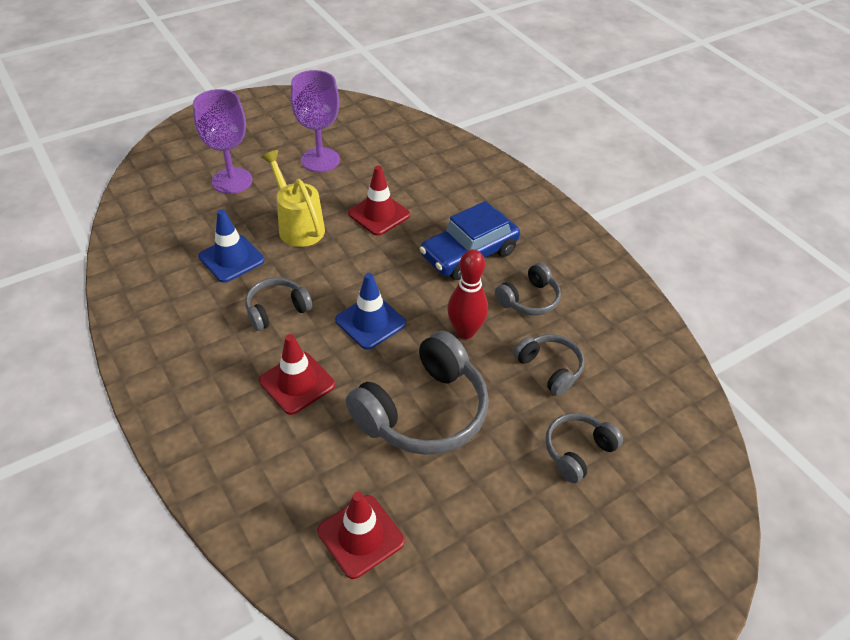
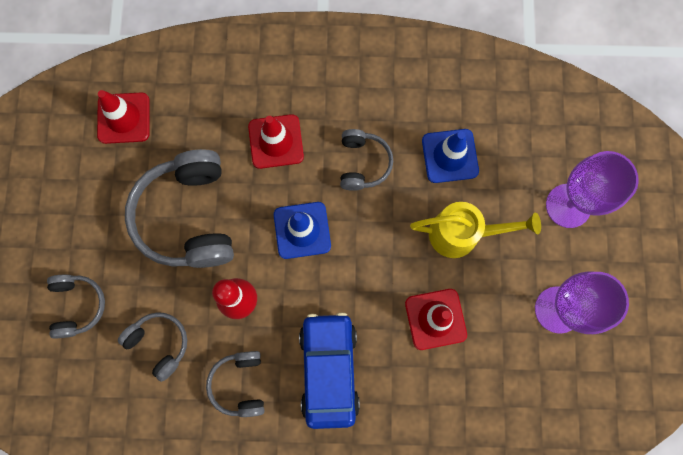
camera: 125 degrees right, 30 degrees up
grey headphones [513,334,585,396] -> grey headphones turned 135 degrees counterclockwise [118,312,187,382]

